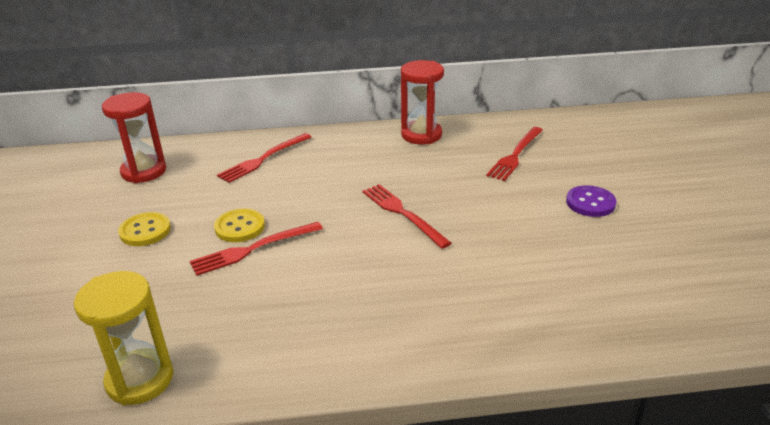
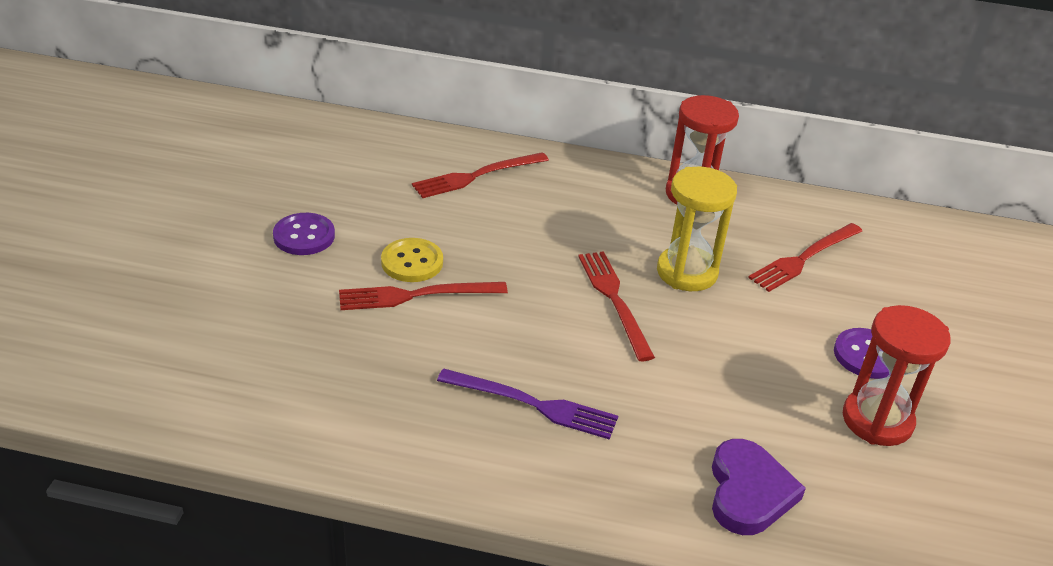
camera: 15 degrees right, 5 degrees up
yellow hourglass [74,271,174,406] -> yellow hourglass moved to [657,167,737,291]
red hourglass [102,92,166,183] -> red hourglass moved to [843,305,951,446]
yellow button [118,212,171,246] -> purple button [273,213,335,255]
none -> purple fork [437,368,618,440]
none -> purple heart [712,439,806,535]

